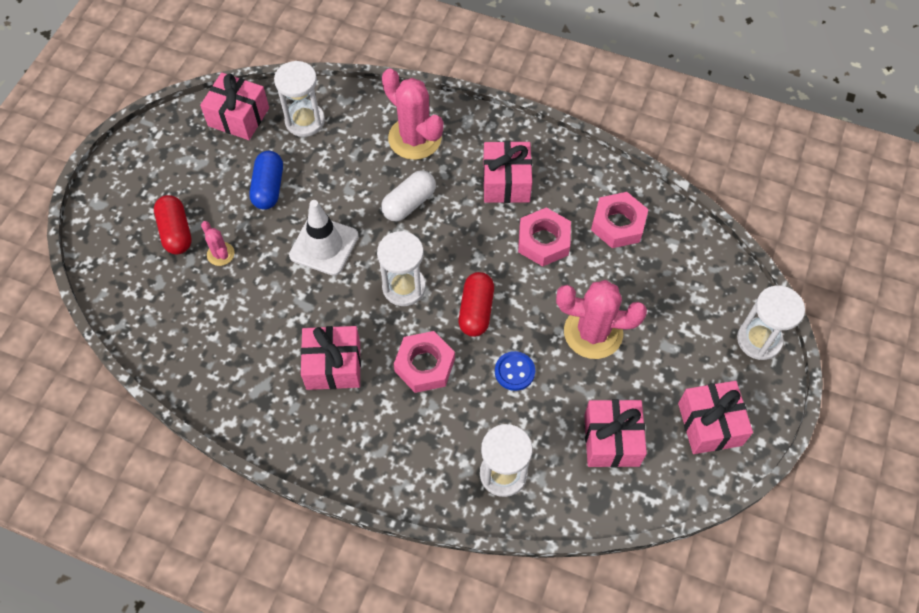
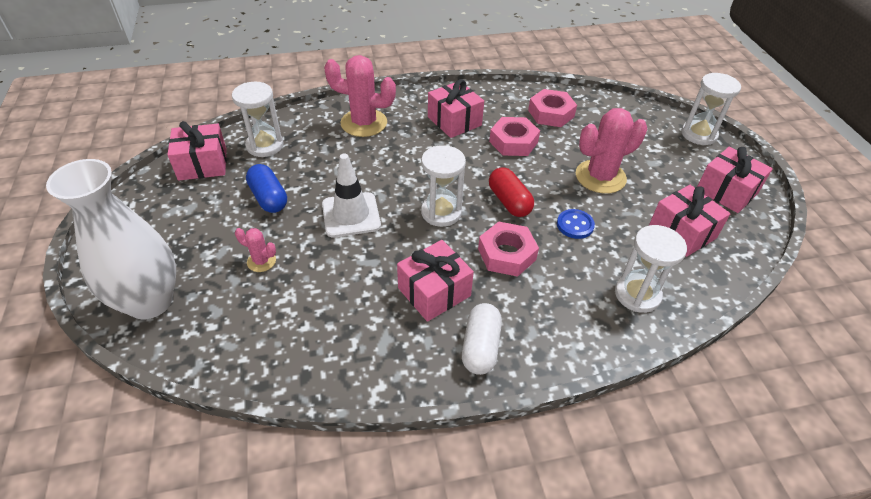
camera: 35 degrees left, 15 degrees down
red capsule [154,195,192,254] -> none
white capsule [381,170,436,222] -> white capsule moved to [462,303,502,375]
none -> white vase [46,159,176,320]

